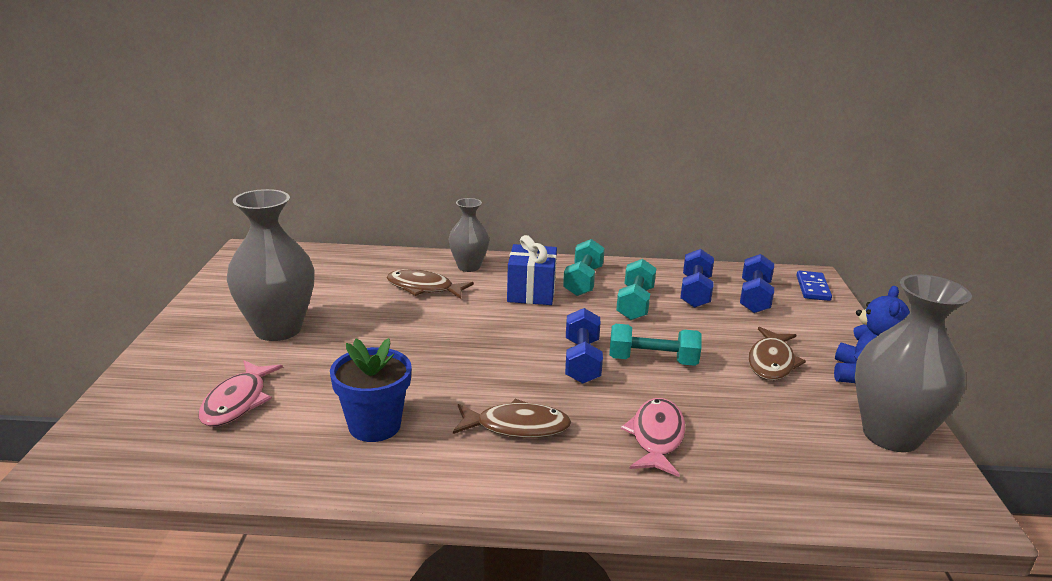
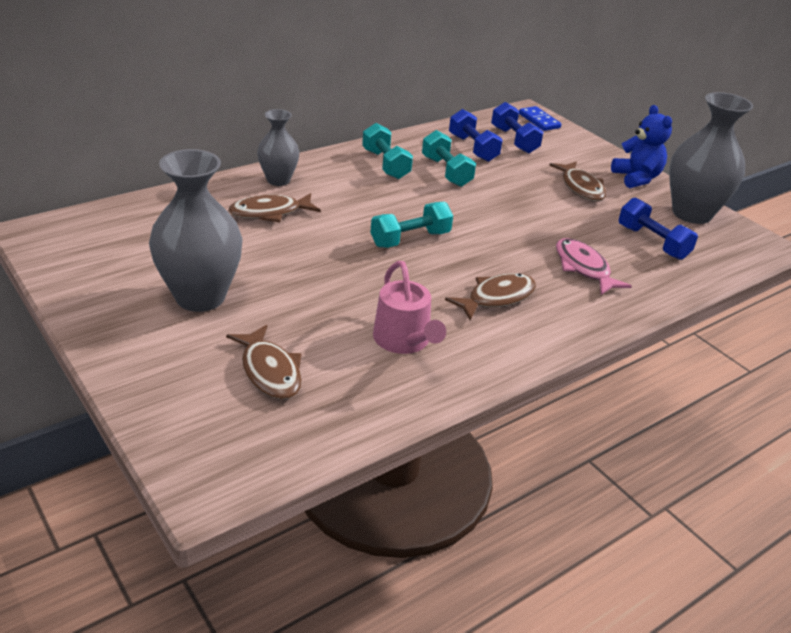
camera: 40 degrees left, 10 degrees up
pink fish [199,360,283,427] -> brown fish [226,325,302,400]
blue flower pot [330,338,412,442] -> pink watering can [373,261,446,354]
blue gift [507,235,557,305] -> none
blue dumbbell [565,308,603,384] -> blue dumbbell moved to [619,197,698,260]
turquoise dumbbell [609,324,701,366] -> turquoise dumbbell moved to [370,202,453,248]

